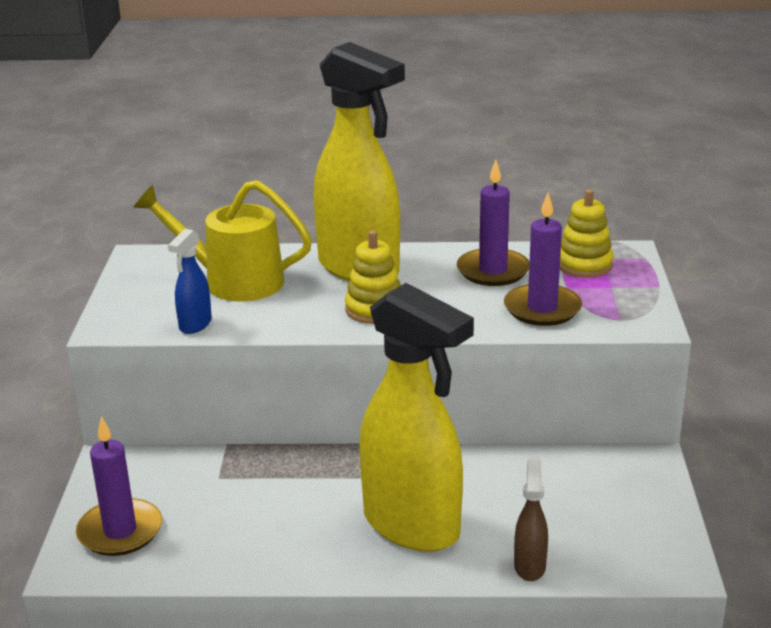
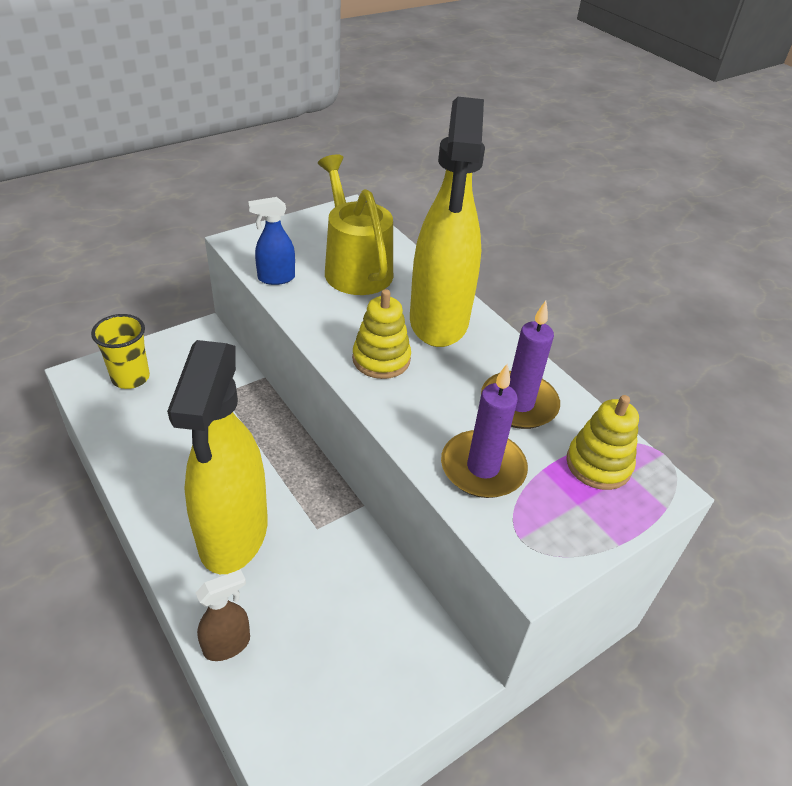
camera: 50 degrees right, 15 degrees up
purple candle [76,416,162,556] -> yellow cup [91,314,150,389]

